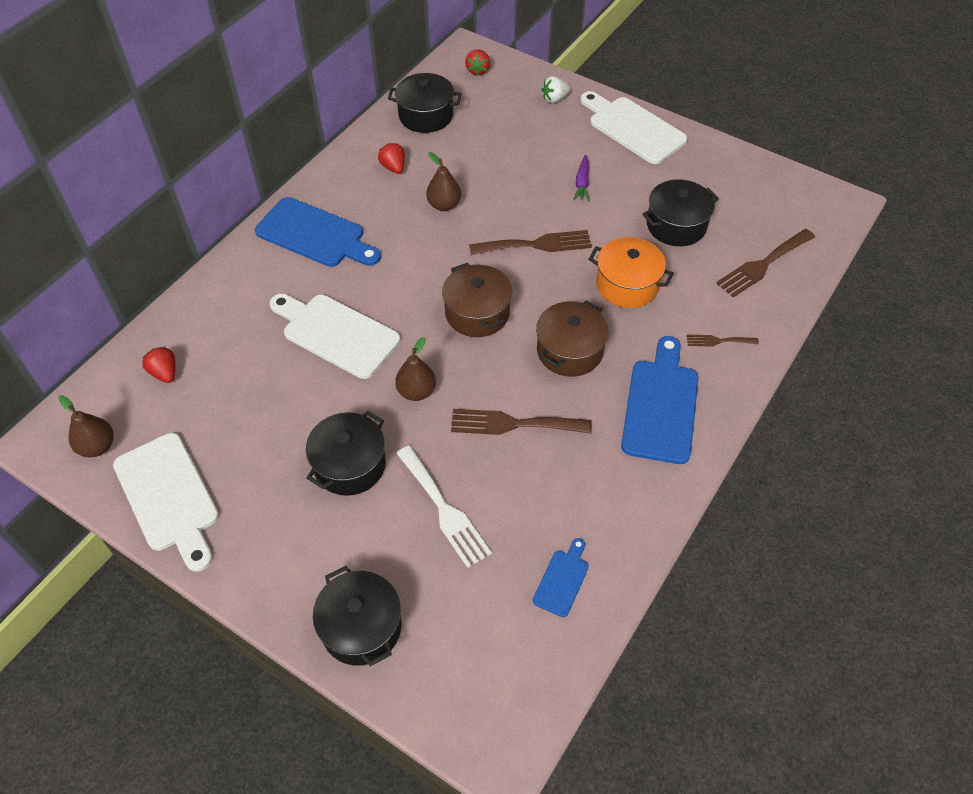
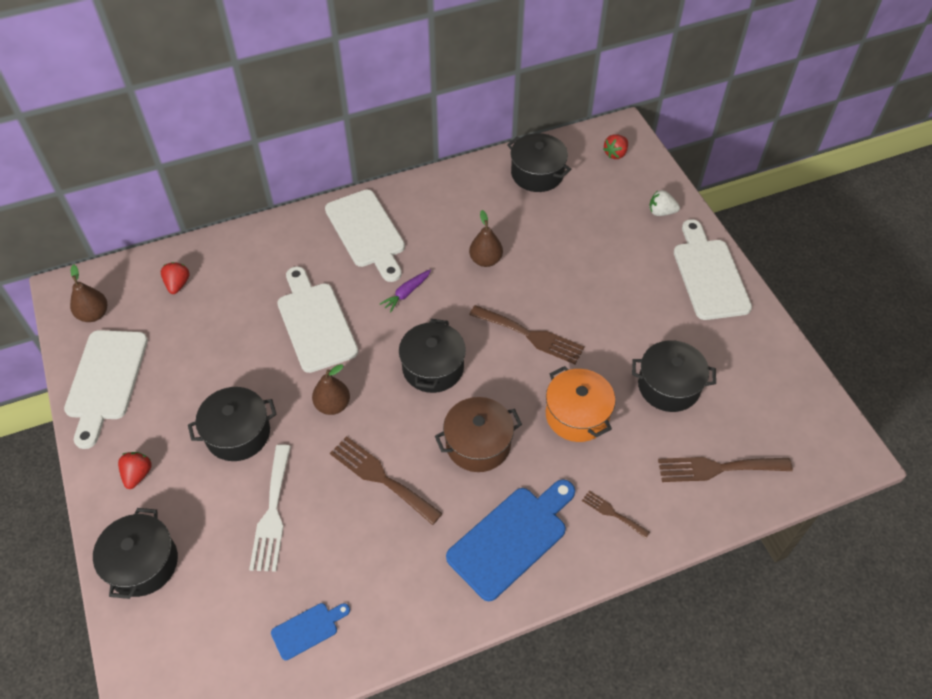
camera: 35 degrees right, 0 degrees up
blue cutting board [255,197,381,267] -> white cutting board [325,190,405,282]
red strawberry [378,143,405,174] -> red strawberry moved to [118,452,152,489]
brown pot [442,262,512,337] -> black pot [399,319,466,393]
purple carrot [573,155,589,201] -> purple carrot moved to [380,269,431,313]

